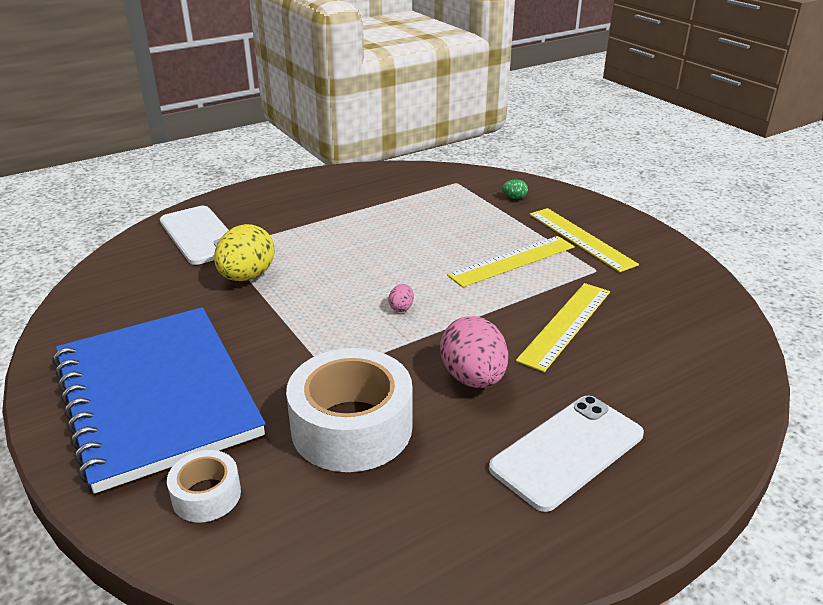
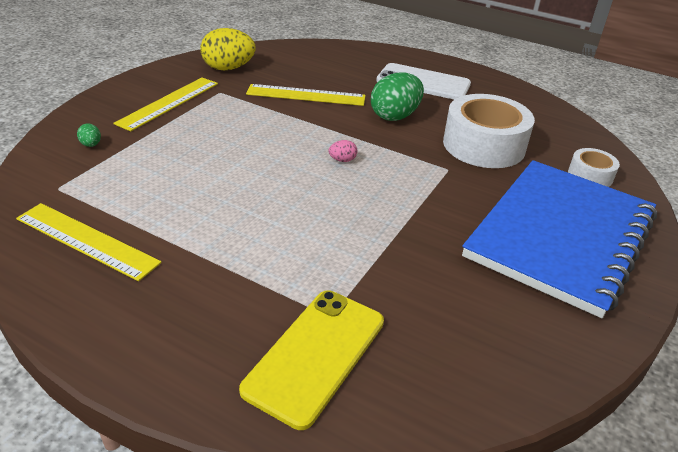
camera: 120 degrees left, 5 degrees up
white phone [160,206,229,265] -> yellow phone [239,291,384,430]
yellow egg [214,224,274,281] -> yellow egg moved to [200,28,256,70]
pink egg [440,316,508,388] -> green egg [371,72,424,121]
yellow ruler [447,236,575,287] -> yellow ruler moved to [16,203,162,281]

